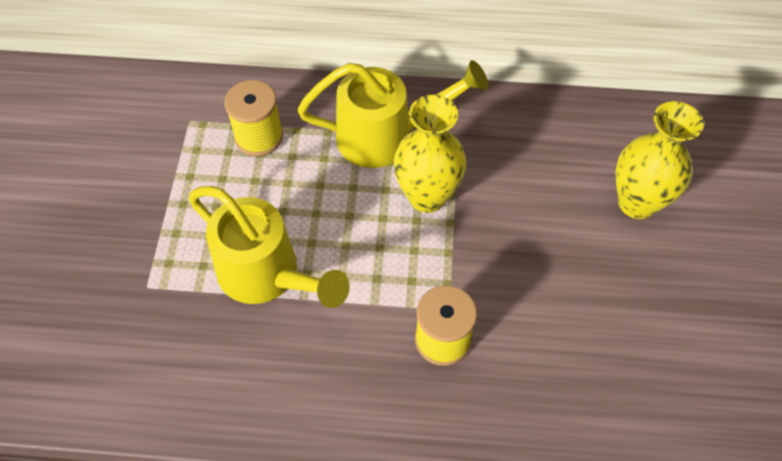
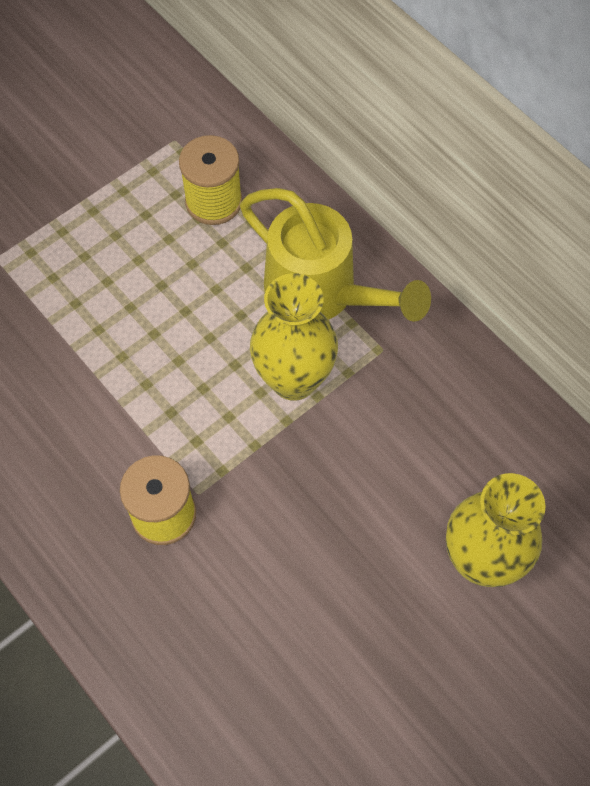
camera: 45 degrees right, 5 degrees up
yellow watering can [189,186,350,308] -> none

